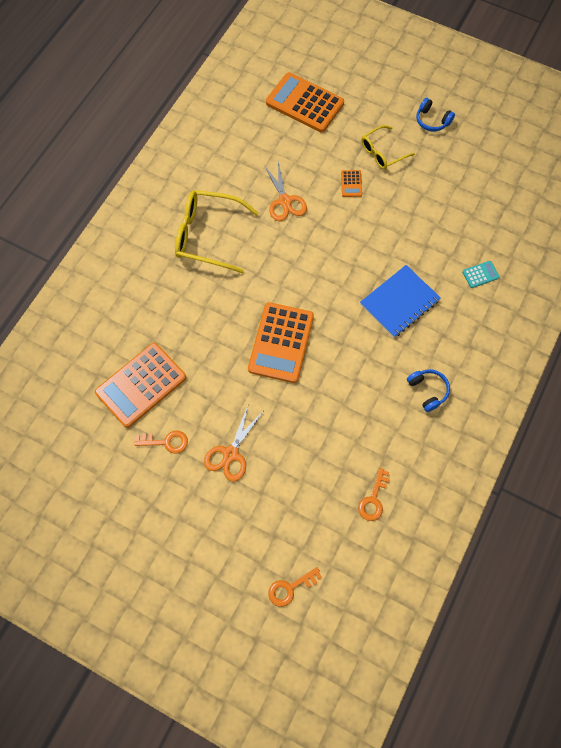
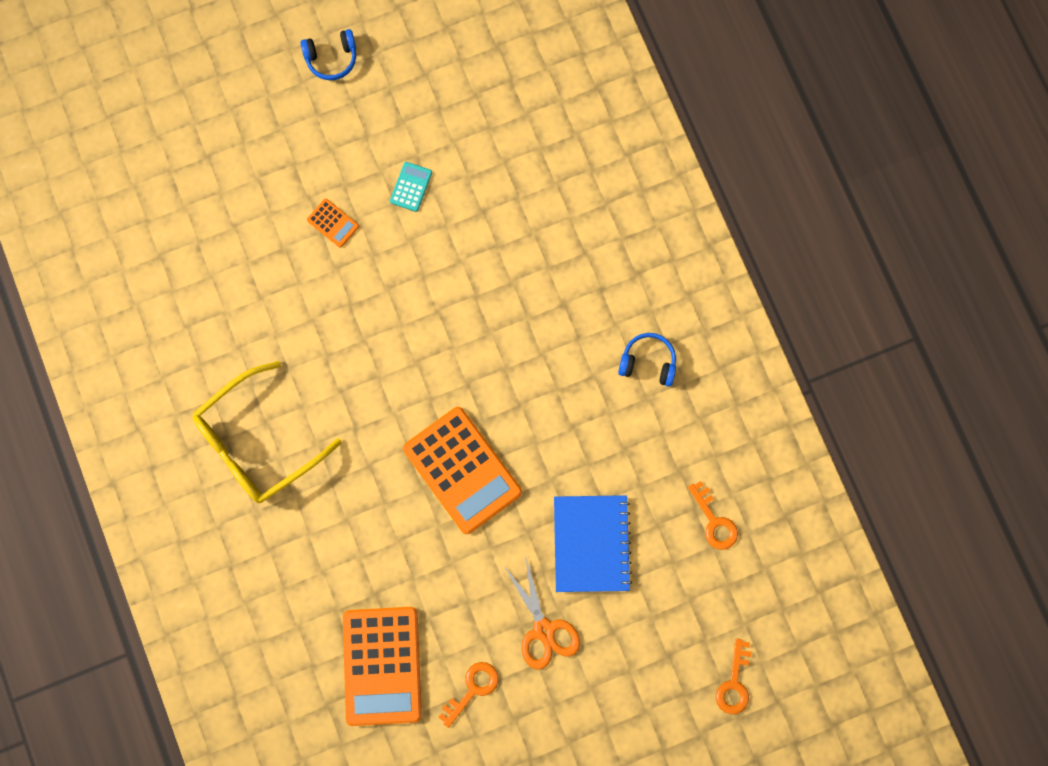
camera: 50 degrees left, 10 degrees up
orange scissors [264,162,307,221] -> none
orange calculator [266,72,344,132] -> none
blue notebook [360,265,441,338] -> blue notebook moved to [554,495,632,592]
yellow glasses [362,125,415,169] -> none
turquoise calculator [462,261,499,288] -> turquoise calculator moved to [390,162,432,212]

